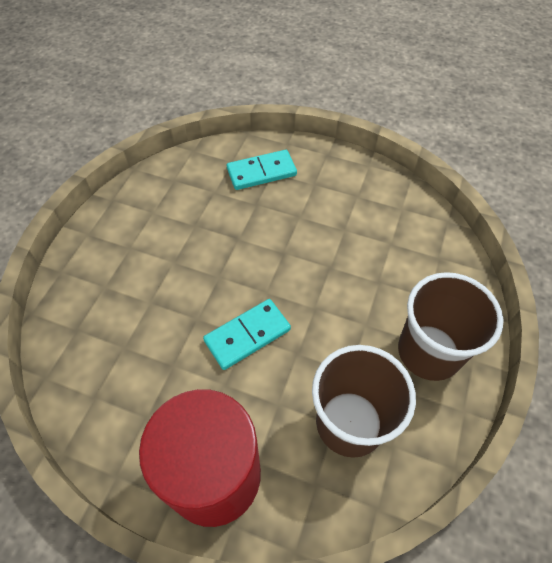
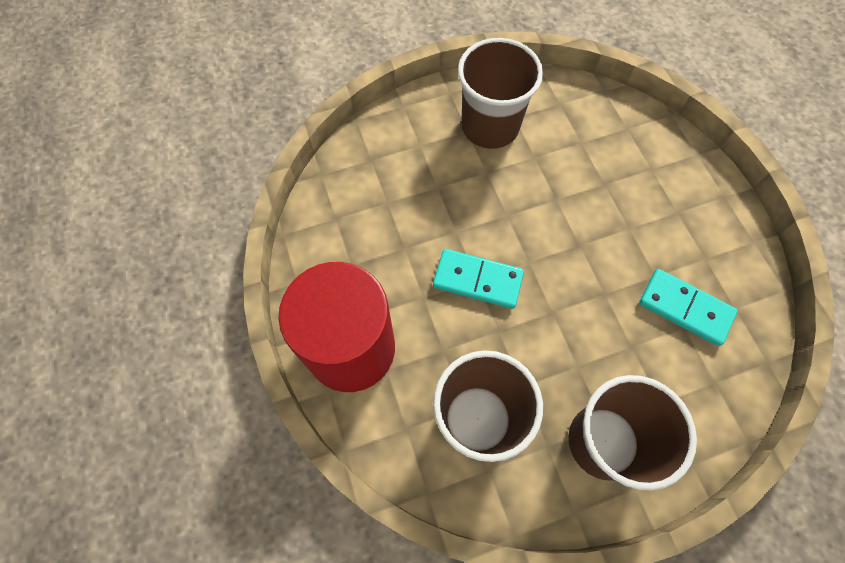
camera: 50 degrees right, 10 degrees up
turquoise domino [227,150,297,190] -> turquoise domino moved to [639,269,738,346]
none -> brown cup [458,38,543,149]

